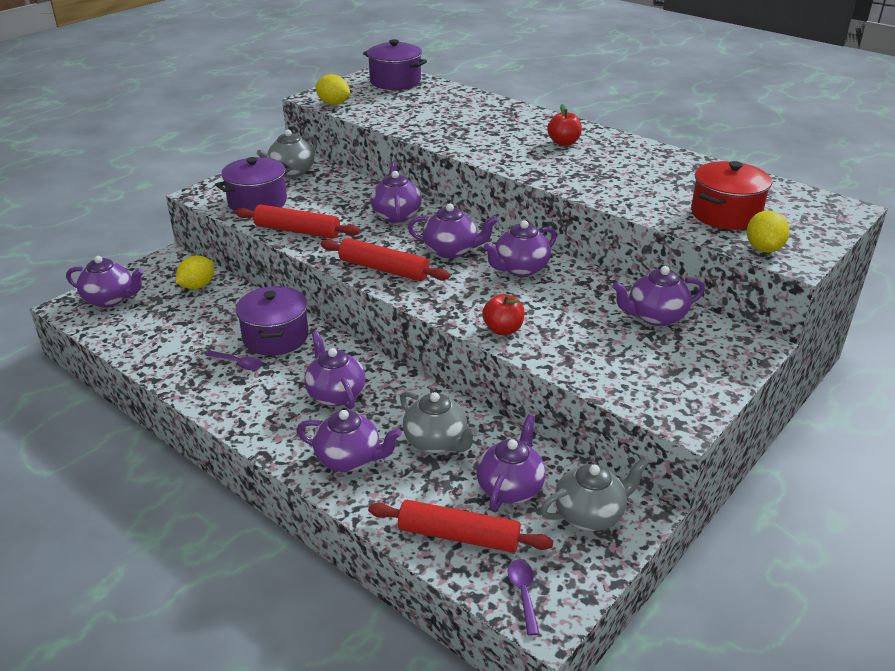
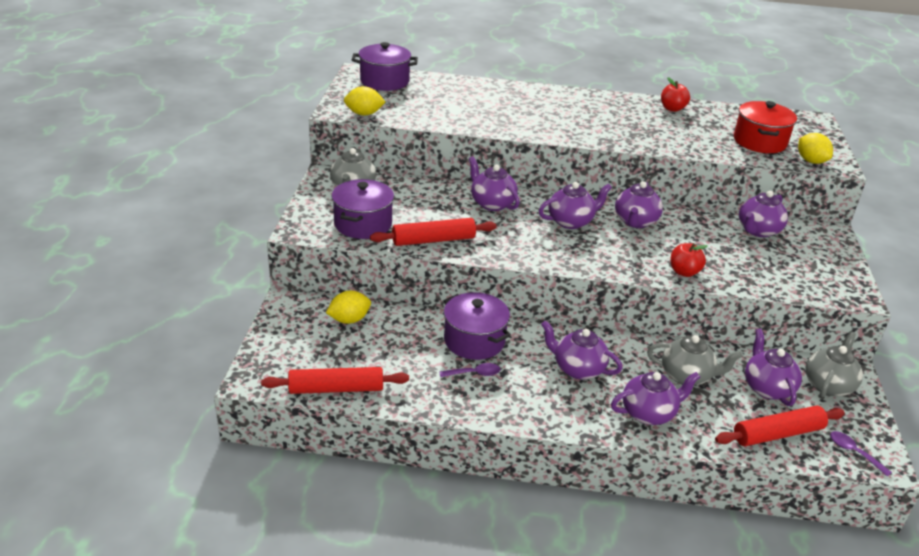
camera: 35 degrees left, 0 degrees up
purple teapot [66,256,144,308] -> none
yellow lemon [176,255,214,289] -> yellow lemon turned 60 degrees clockwise [326,291,371,324]
red rolling pin [321,238,450,281] -> red rolling pin moved to [261,367,409,394]
red apple [547,104,582,146] -> red apple moved to [661,77,690,112]

